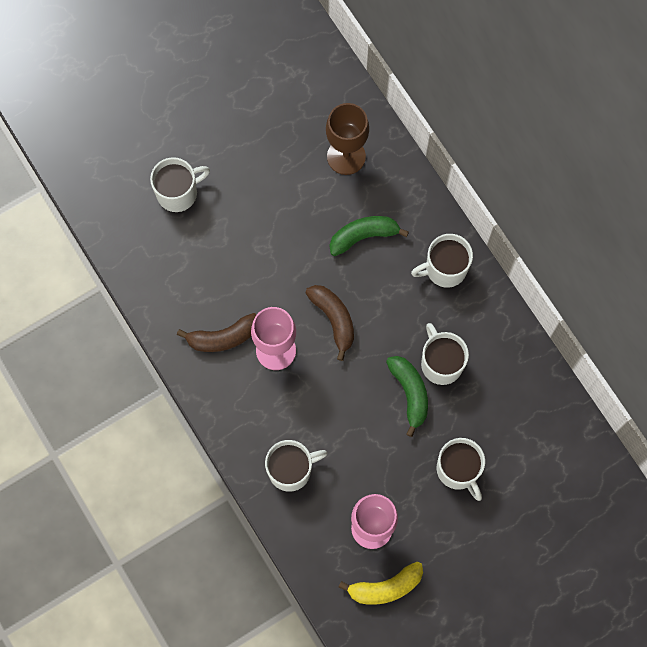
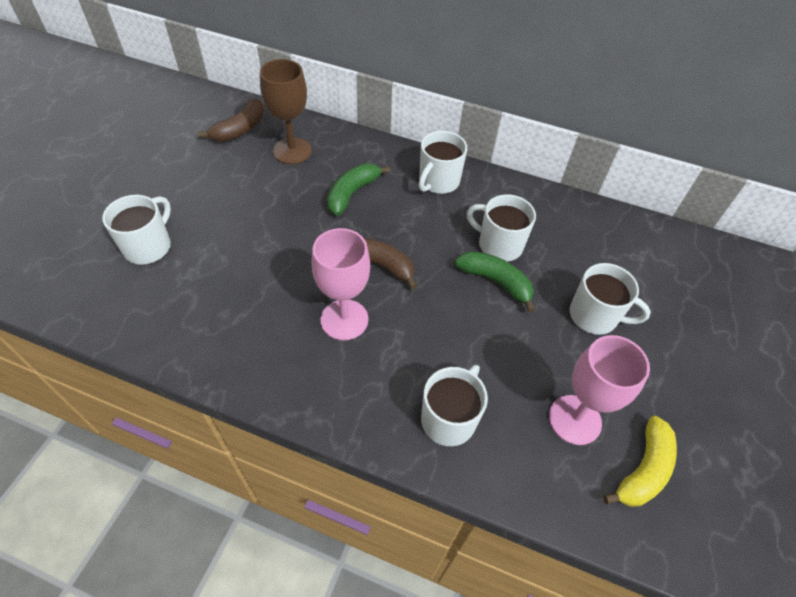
camera: 40 degrees left, 20 degrees down
brown banana [177,313,257,352] -> brown banana moved to [198,98,264,142]

